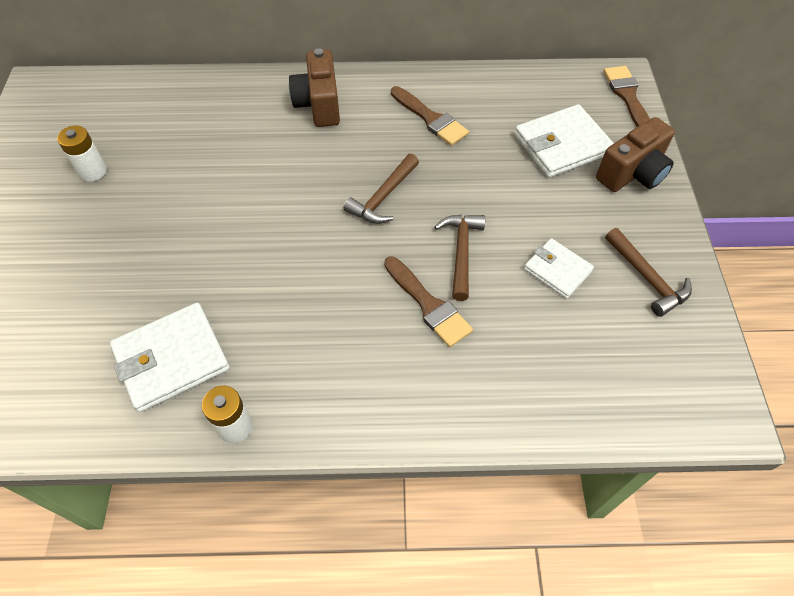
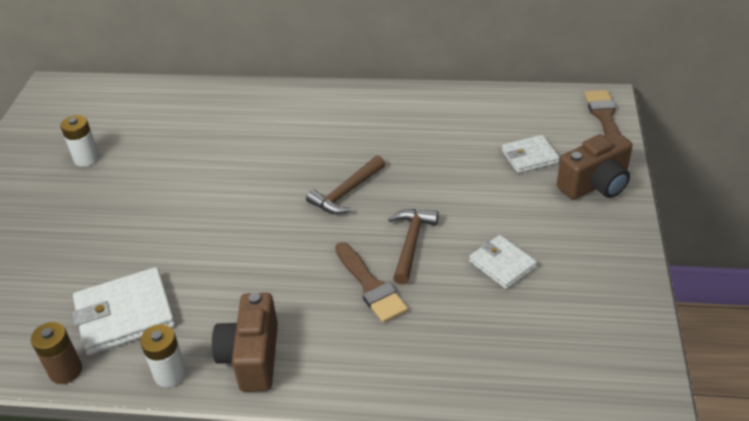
camera: 10 degrees right, 15 degrees down
brown camera [289,48,340,127] -> brown camera moved to [212,293,278,392]
brown brush [391,86,469,146] -> none
white wallet [515,104,614,178] -> white wallet [502,135,560,173], size x0.61
brown hammer [605,228,692,317] -> none
none -> brown battery [31,322,82,384]

